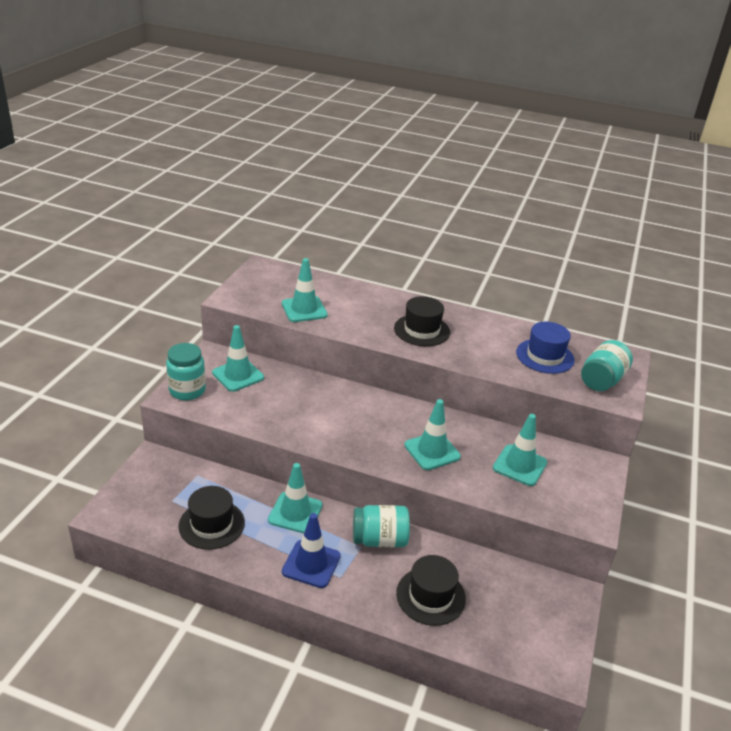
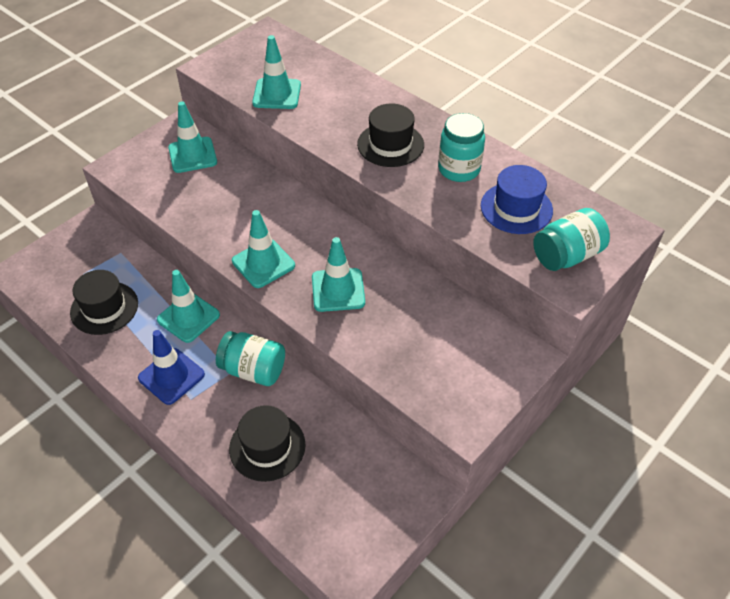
camera: 25 degrees right, 15 degrees up
turquoise jar [166,343,206,400] -> turquoise jar moved to [438,113,485,182]
turquoise traffic cone [493,414,548,486] -> turquoise traffic cone moved to [232,210,295,288]

